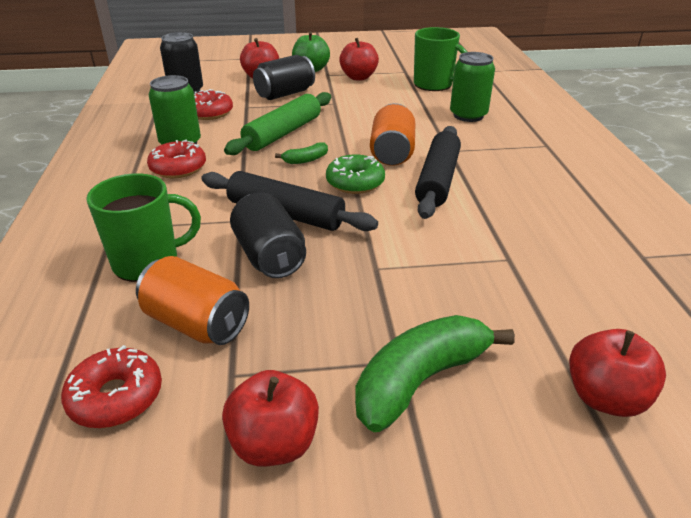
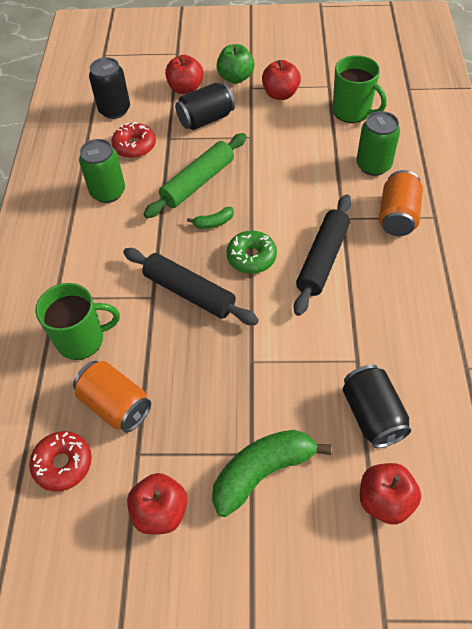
camera: 10 degrees right, 20 degrees up
red donut [147,140,206,178] -> none
black can [230,192,306,278] -> black can moved to [343,364,411,448]
orange can [370,103,416,166] -> orange can moved to [379,170,423,236]

